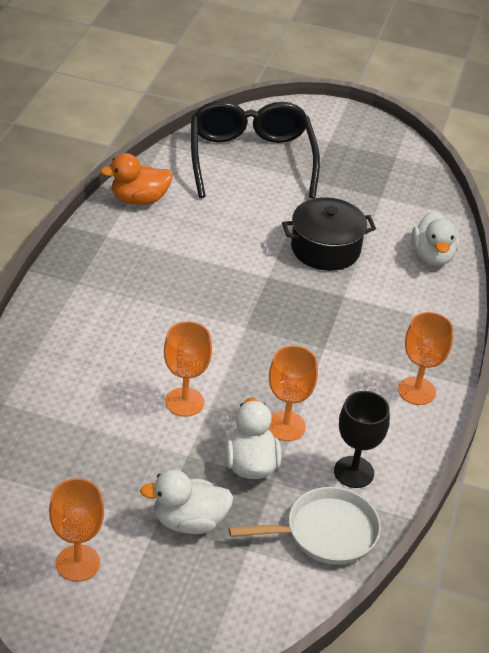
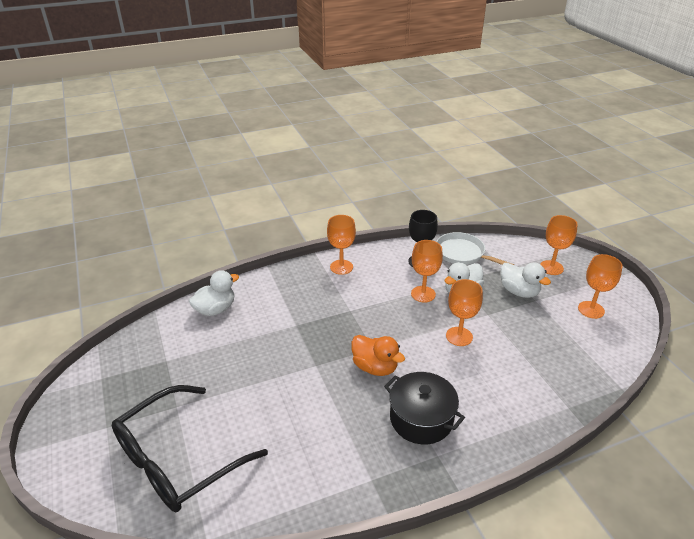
camera: 125 degrees left, 5 degrees down
orange duck [100,153,173,205] -> orange duck moved to [351,335,405,376]
black pot [282,197,376,271] -> black pot moved to [384,372,465,444]
none -> orange goblet [540,215,578,275]

